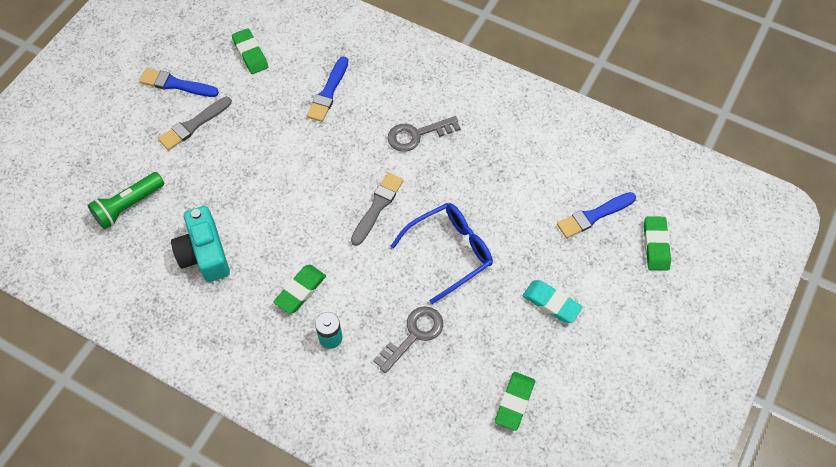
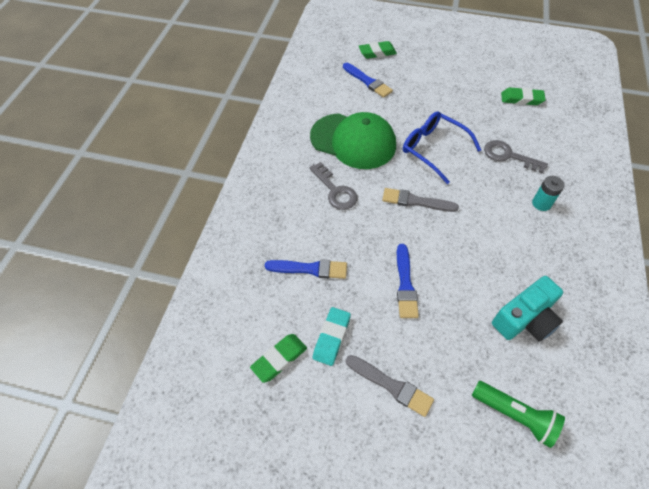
camera: 105 degrees left, 5 degrees down
blue brush [139,68,219,97] -> blue brush moved to [397,244,419,318]
green eraser [274,265,326,314] -> none
turquoise eraser [523,280,583,323] -> turquoise eraser moved to [313,307,351,366]
none -> green cap [310,112,396,169]

